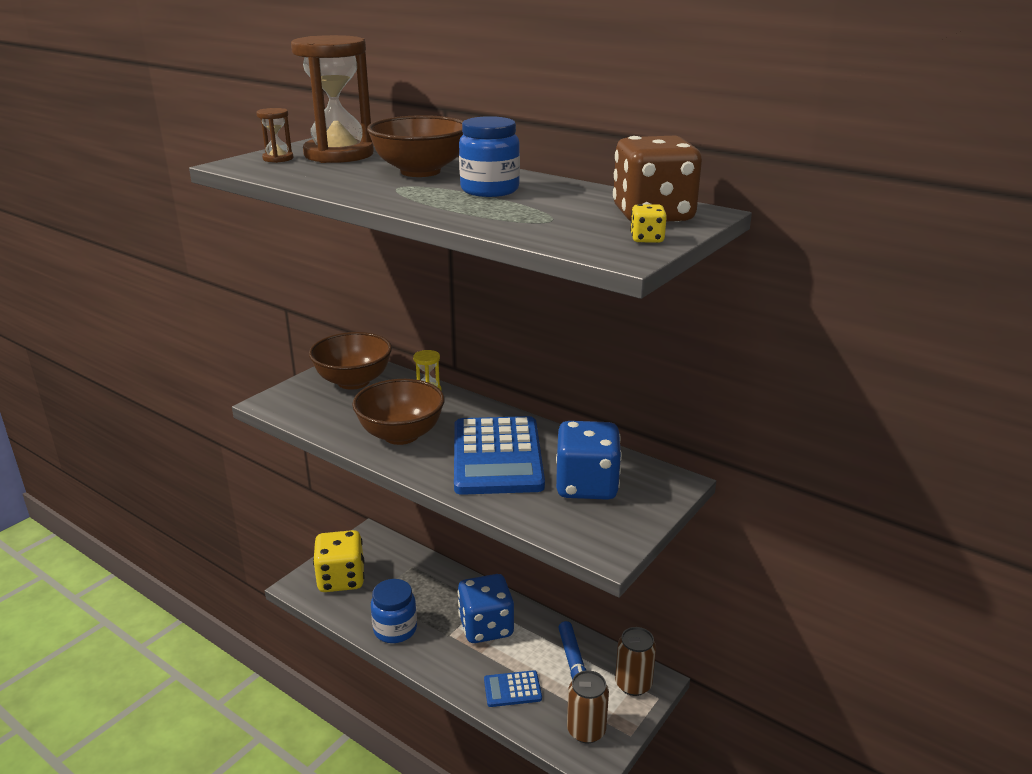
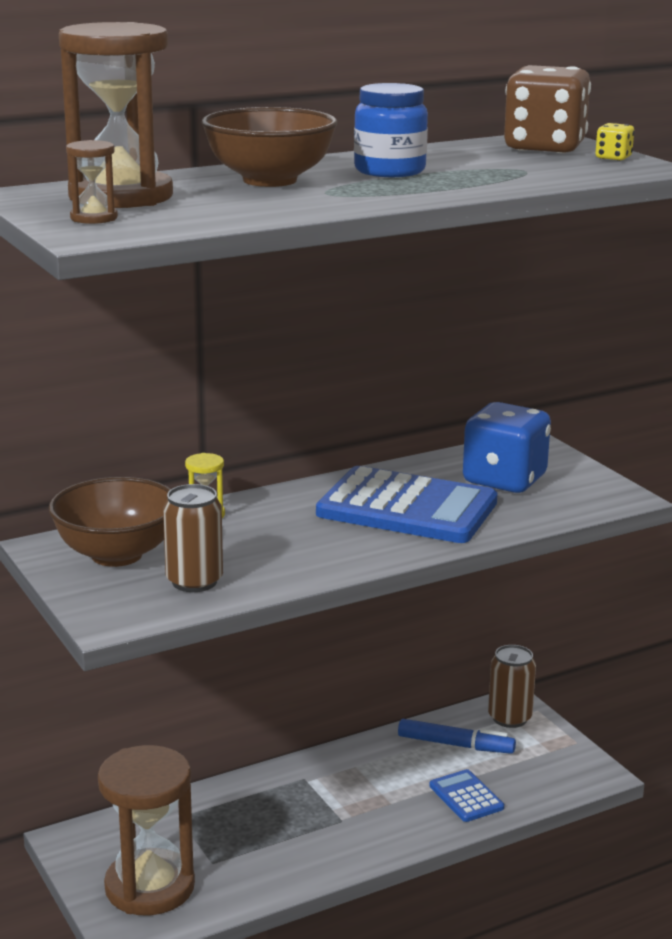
camera: 65 degrees left, 5 degrees down
yellow dice [313,530,364,592] -> brown hourglass [98,745,195,915]
brown bowl [352,379,445,445] -> none
blue jar [371,579,417,643] -> none
blue dice [458,574,514,643] -> none
blue calculator [484,670,542,707] -> blue calculator turned 135 degrees clockwise [429,769,504,822]
brown can [567,670,609,744] -> brown can moved to [163,484,223,592]

